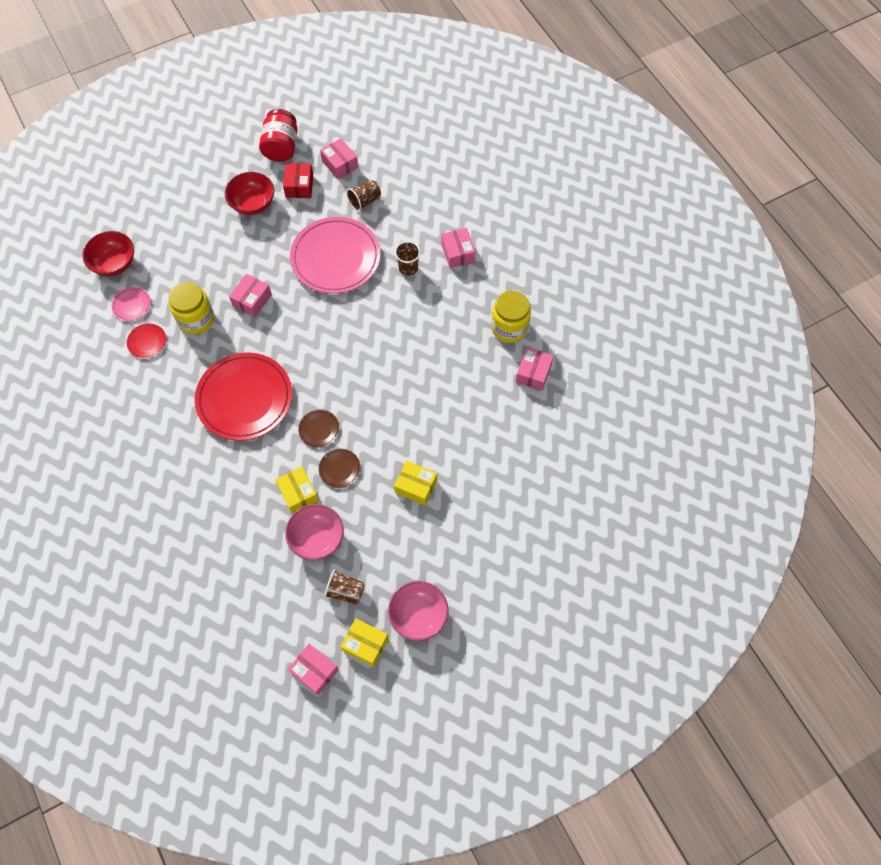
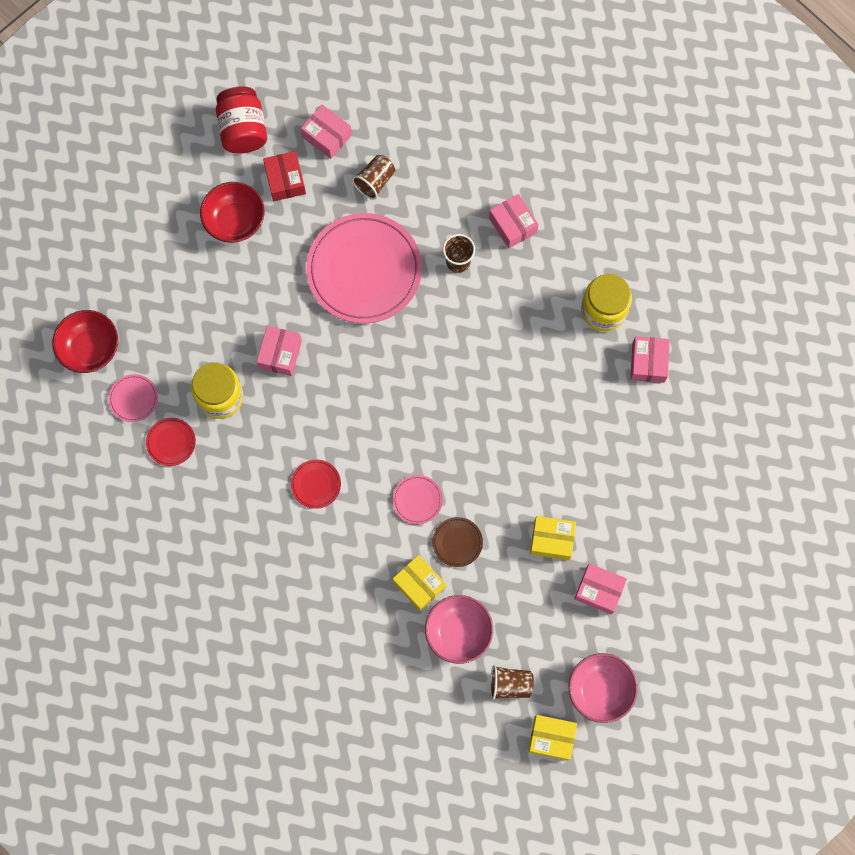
camera: 15 degrees left, 10 degrees up
red plate [195,353,292,441] -> red plate [291,460,341,509], size x0.42
pink box [288,644,339,695] -> pink box moved to [574,563,627,615]
brown plate [298,410,340,448] -> pink plate [393,475,443,524]

